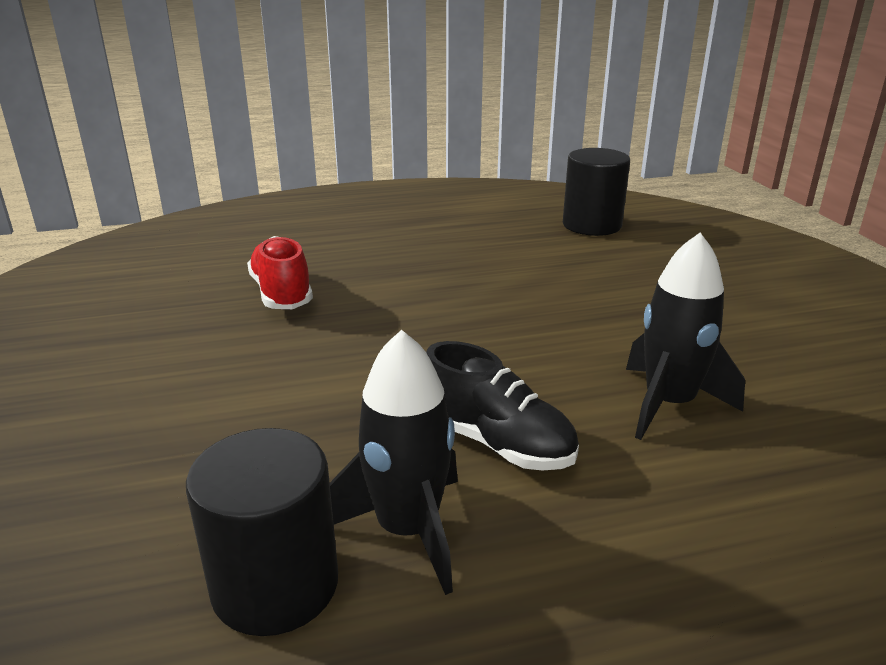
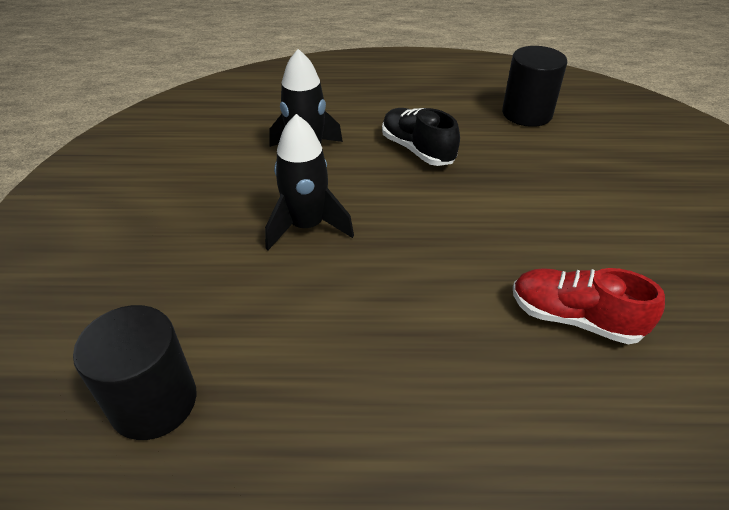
camera: 165 degrees left, 15 degrees up
red shoe [247,236,313,309] -> red shoe turned 120 degrees clockwise [513,268,665,344]
black rocket [330,329,458,595] -> black rocket moved to [265,114,354,250]

